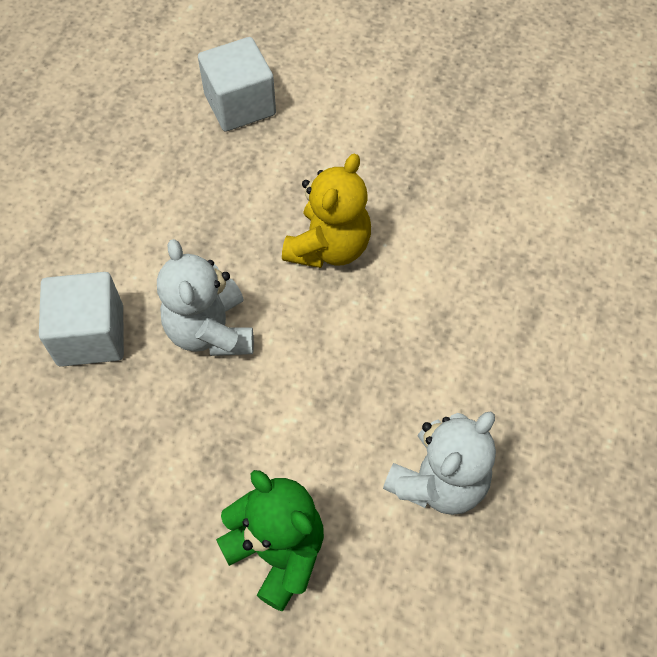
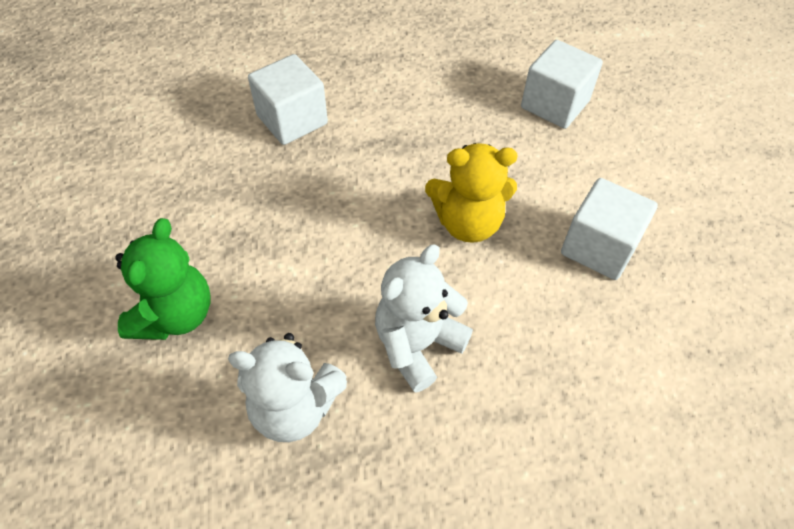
camera: 60 degrees right, 5 degrees down
white teddy bear [157,239,254,356] -> white teddy bear moved to [375,245,473,393]
none -> white cube [561,178,658,280]

